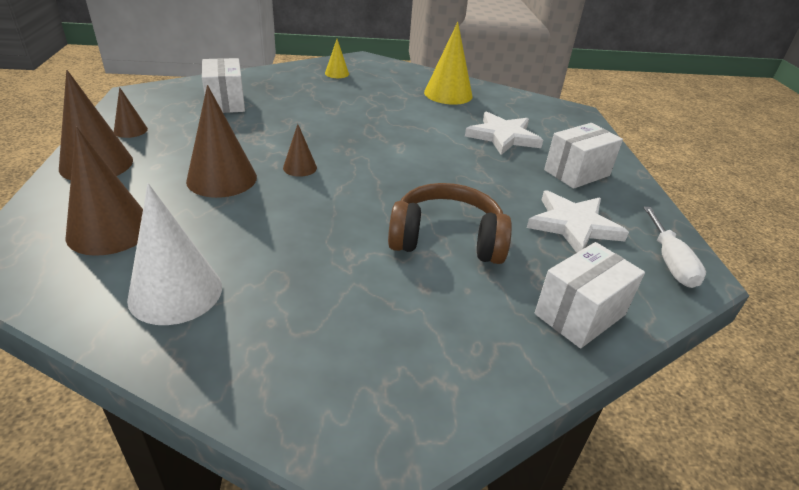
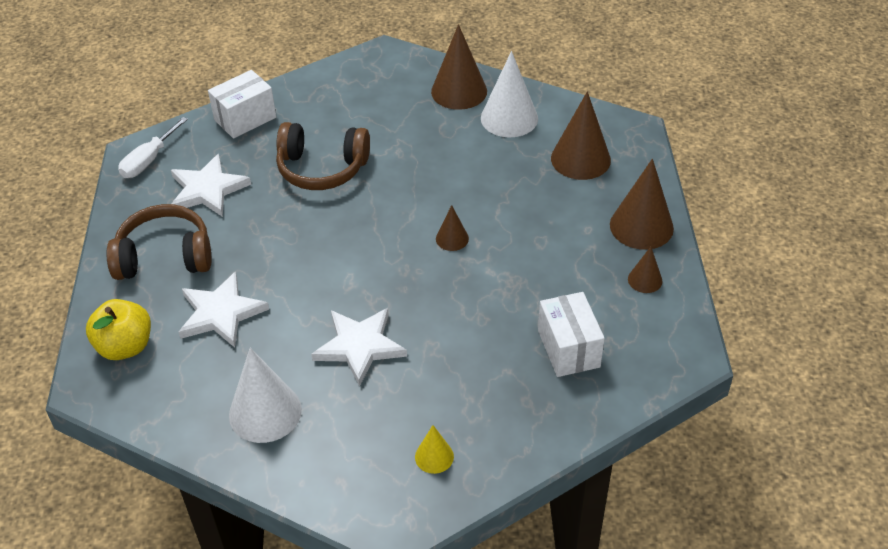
camera: 175 degrees left, 10 degrees up
brown cone [186,85,257,198] -> brown cone moved to [431,24,487,110]
yellow cone [424,22,473,105] -> white cone [229,348,302,443]
white box [544,123,623,189] -> brown headphones [107,204,211,280]
white screwdriver [643,207,706,288] -> white screwdriver turned 150 degrees counterclockwise [118,117,188,178]
none -> yellow apple [86,299,151,360]
none -> white star [311,308,407,386]

